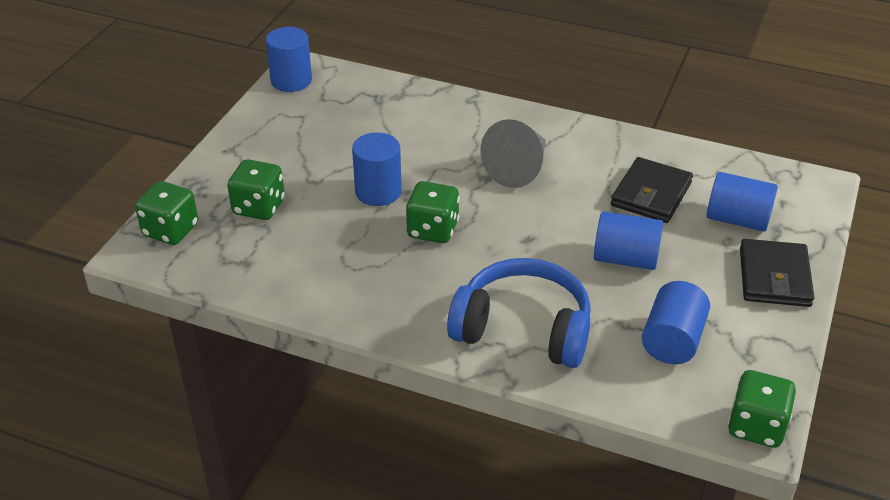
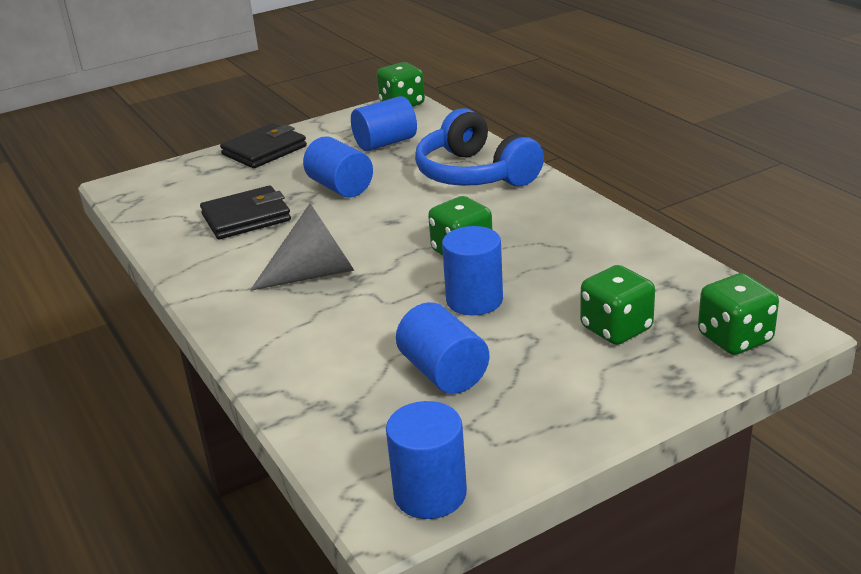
camera: 140 degrees left, 10 degrees down
blue cylinder [707,172,778,232] -> blue cylinder moved to [396,302,490,394]

